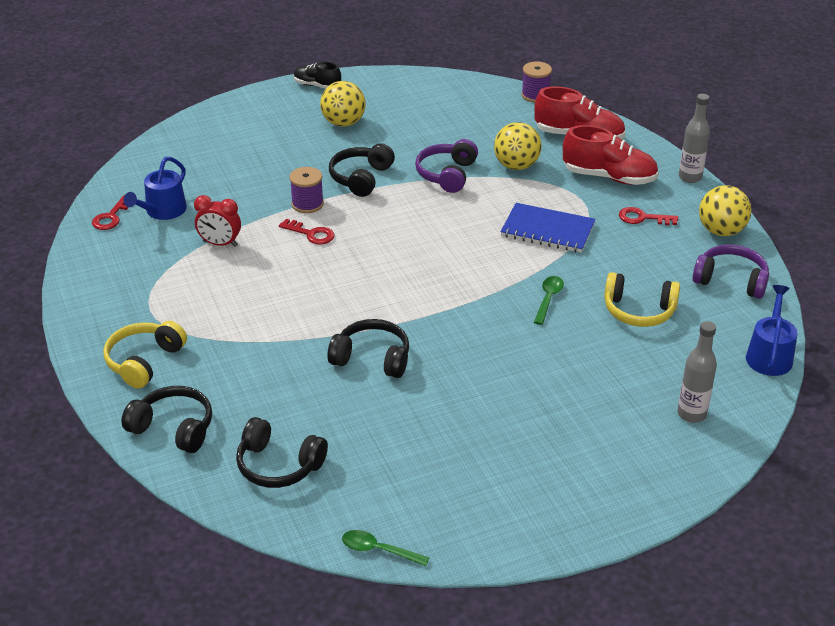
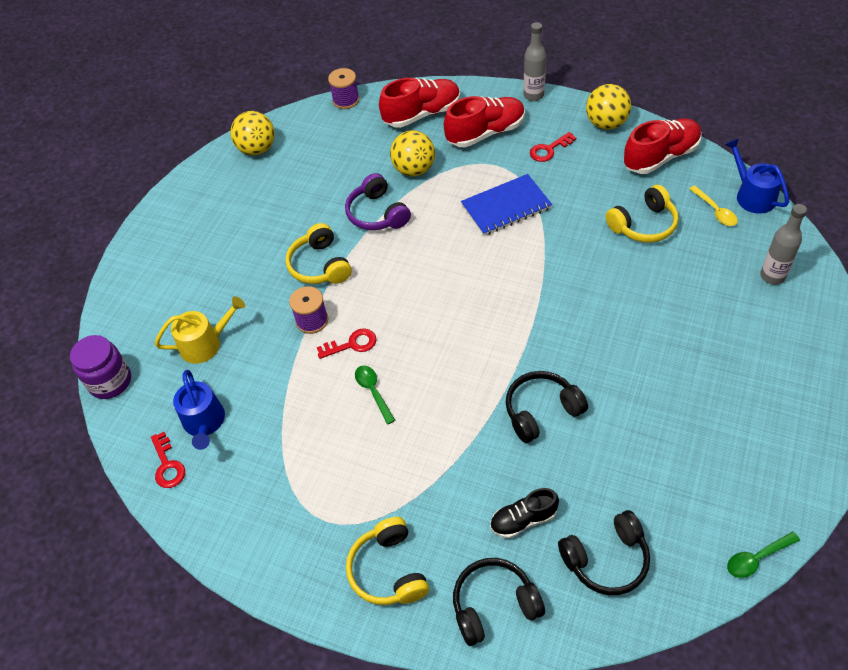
camera: 40 degrees left, 15 degrees up
red clock [194,195,241,247] -> none
black shoe [294,62,341,89] -> black shoe moved to [490,488,559,539]
yellow ball [320,81,366,127] -> yellow ball moved to [230,111,275,156]
black headphones [329,143,395,197] -> yellow headphones [286,223,352,284]
green spoon [534,276,564,325] -> green spoon moved to [355,365,396,425]
purple headphones [692,245,769,299] -> red shoe [623,118,702,174]
none -> purple jar [70,335,131,399]
none -> yellow watering can [155,296,245,364]
none -> yellow spoon [689,186,738,226]

